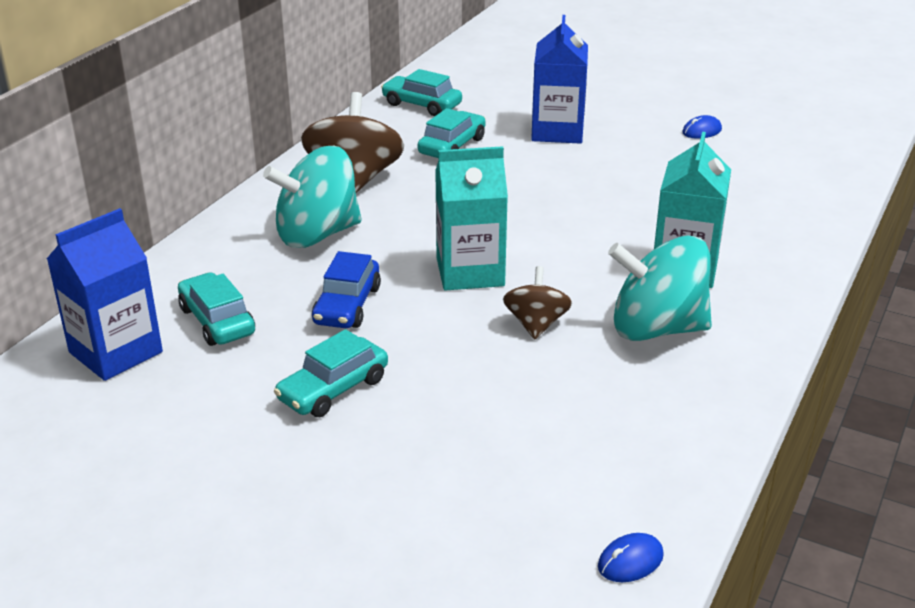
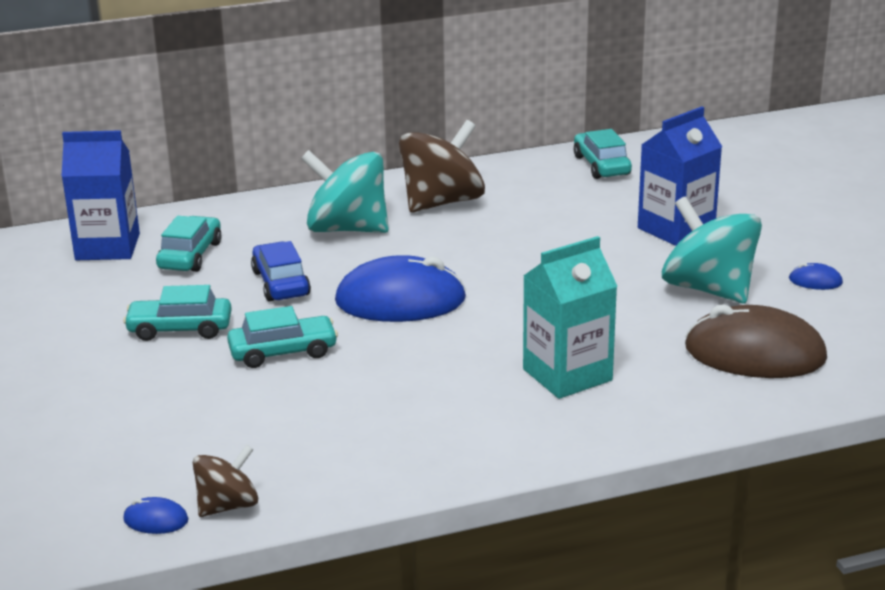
camera: 45 degrees right, 5 degrees down
blue car [312,251,381,328] -> blue car turned 105 degrees clockwise [251,241,311,302]
turquoise car [418,108,486,158] -> turquoise car moved to [227,306,338,368]
turquoise carton [435,146,508,291] -> blue mouse [335,255,466,322]
brown spinning top [503,266,572,339] -> brown spinning top moved to [193,444,258,517]
turquoise spinning top [608,236,712,341] -> turquoise spinning top moved to [662,196,762,304]
none -> brown mouse [685,304,827,378]

